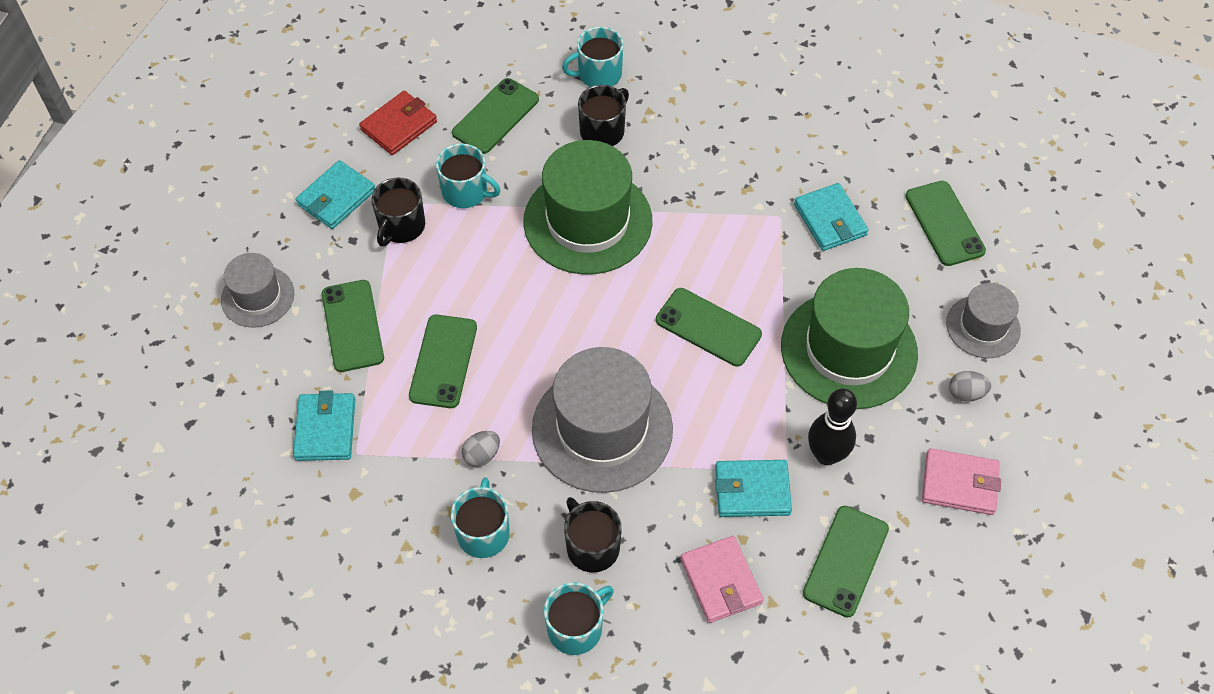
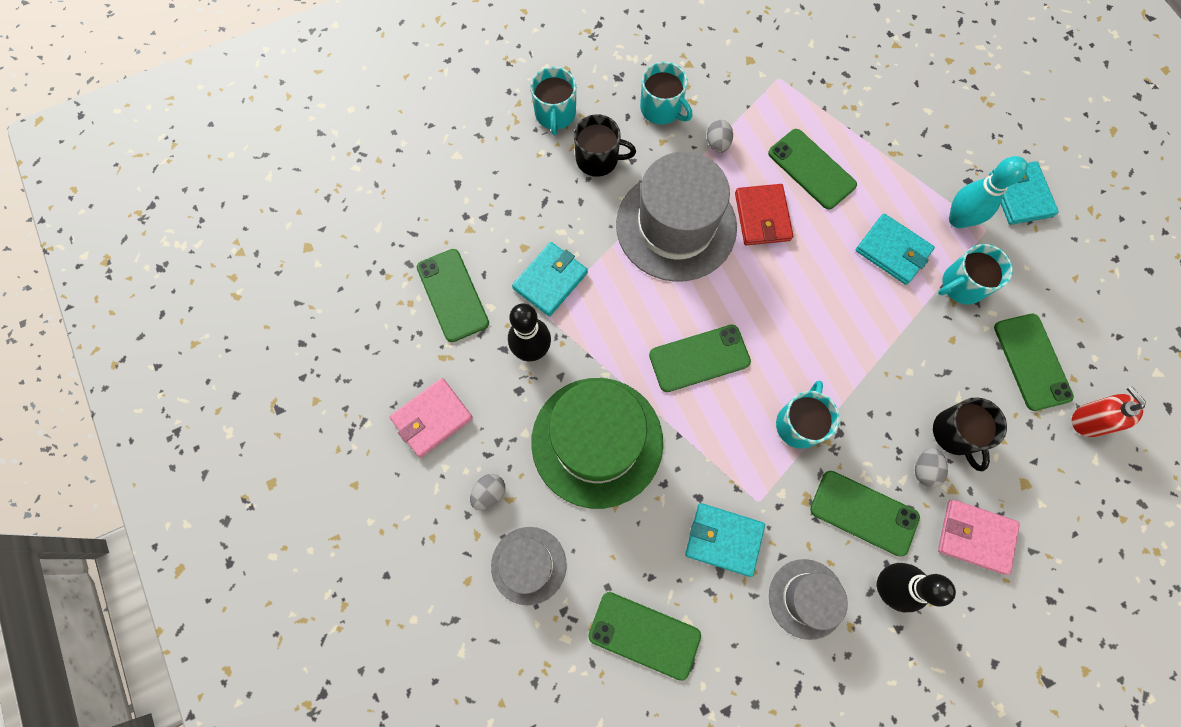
camera: 130 degrees right, 15 degrees up
grey hat [221,253,294,328] -> grey hat moved to [769,559,848,640]
turquoise wallet [293,390,355,461] -> turquoise wallet moved to [856,214,935,285]
green phone [322,280,384,372] -> green phone moved to [810,471,920,557]
red wallet [359,91,437,155] -> red wallet moved to [735,184,793,245]
black mug [371,177,425,246] -> turquoise bowling pin [949,156,1027,228]
green hat [523,140,652,274] -> none
turquoise mug [562,27,623,87] -> turquoise mug moved to [776,381,840,449]
pink wallet [680,536,764,623] -> pink wallet moved to [938,500,1020,575]
none -> black bowling pin [876,563,956,612]
none -> grey egg [915,448,948,488]
none -> red soap dispenser [1072,386,1146,437]

